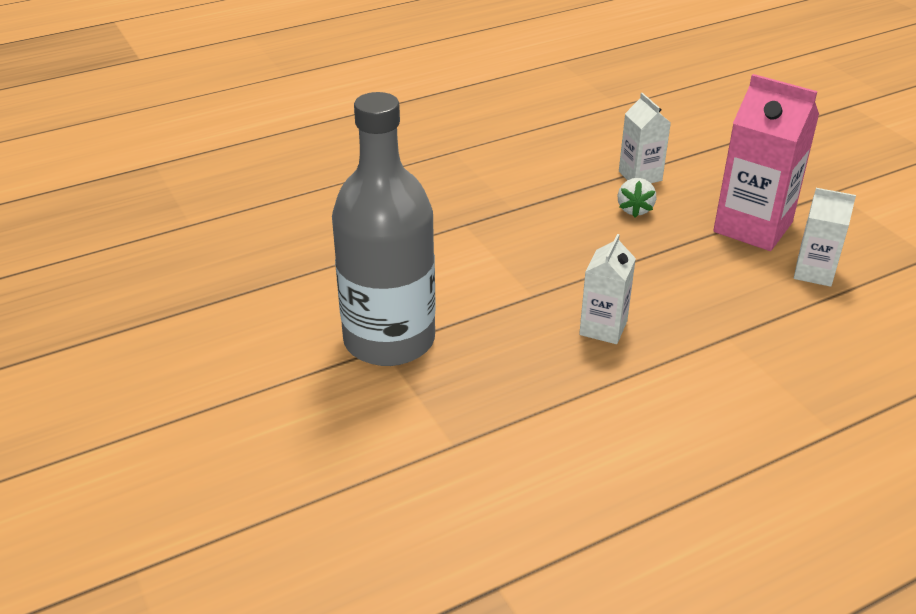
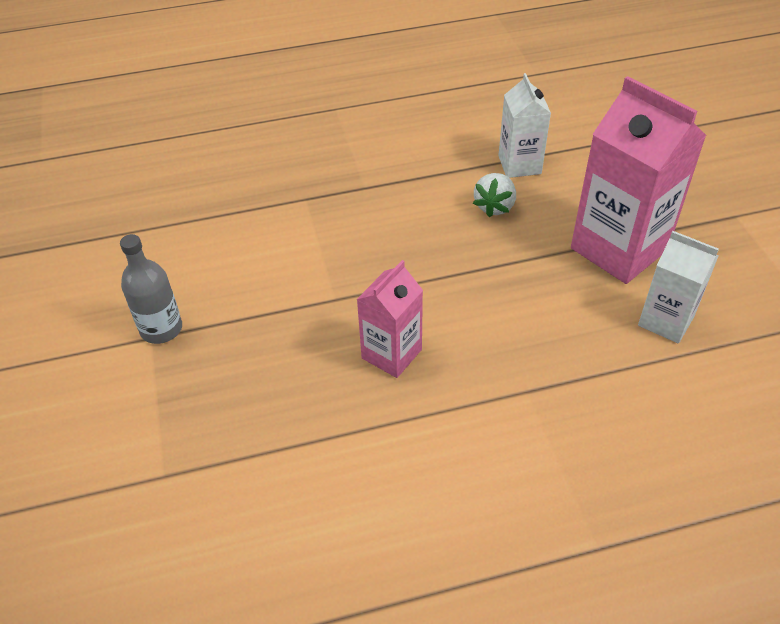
camera: 15 degrees right, 10 degrees up
grey bottle [332,92,436,366] -> grey bottle [120,234,182,344], size x0.43
white carton [579,234,636,344] -> pink carton [357,260,423,378]

